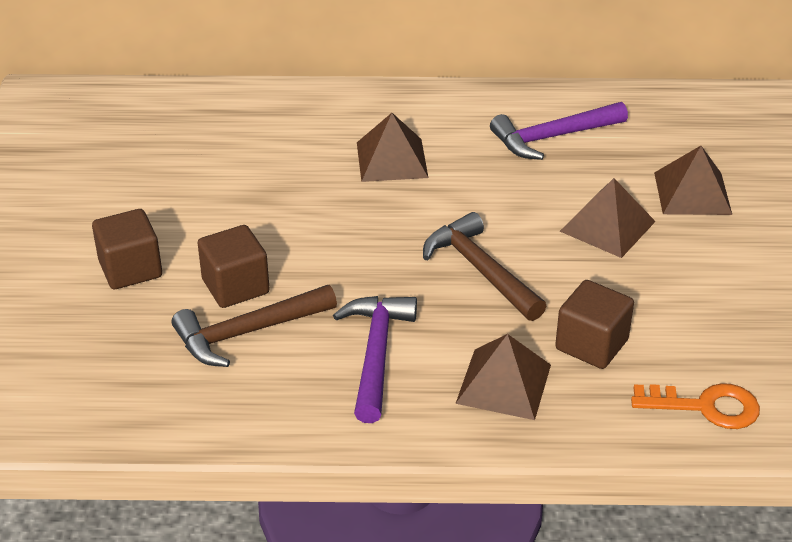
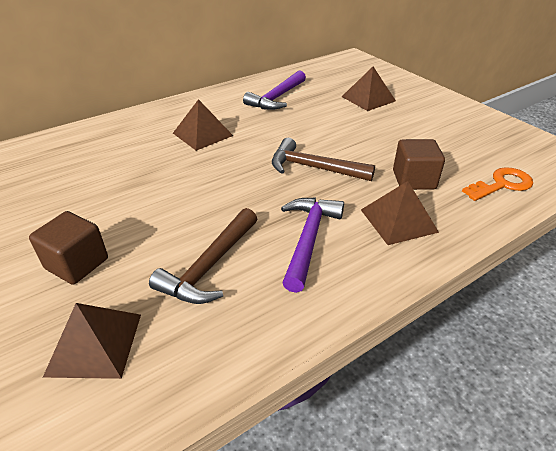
camera: 35 degrees left, 0 degrees up
brown cube [198,225,270,308] -> none
purple hammer [333,296,417,423] -> purple hammer turned 45 degrees clockwise [281,198,344,293]
brown pyramid [560,178,656,258] -> brown pyramid moved to [43,303,141,379]

